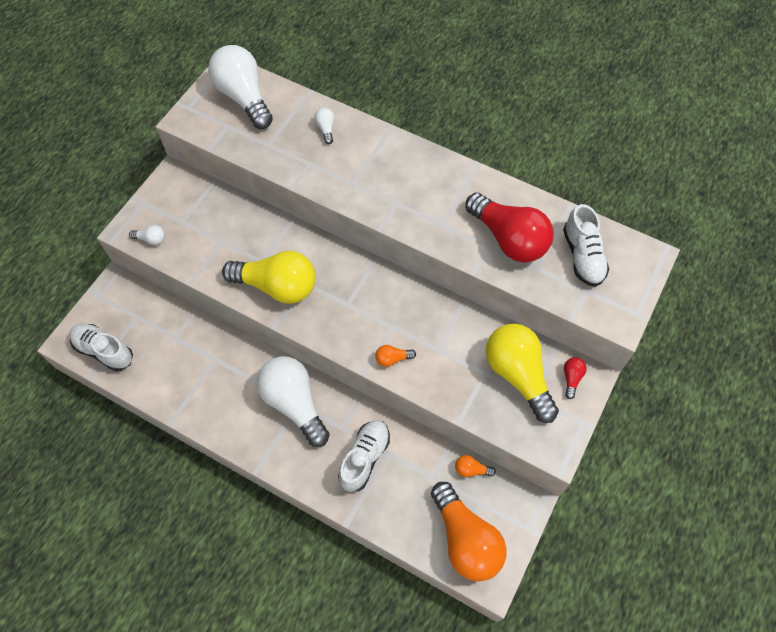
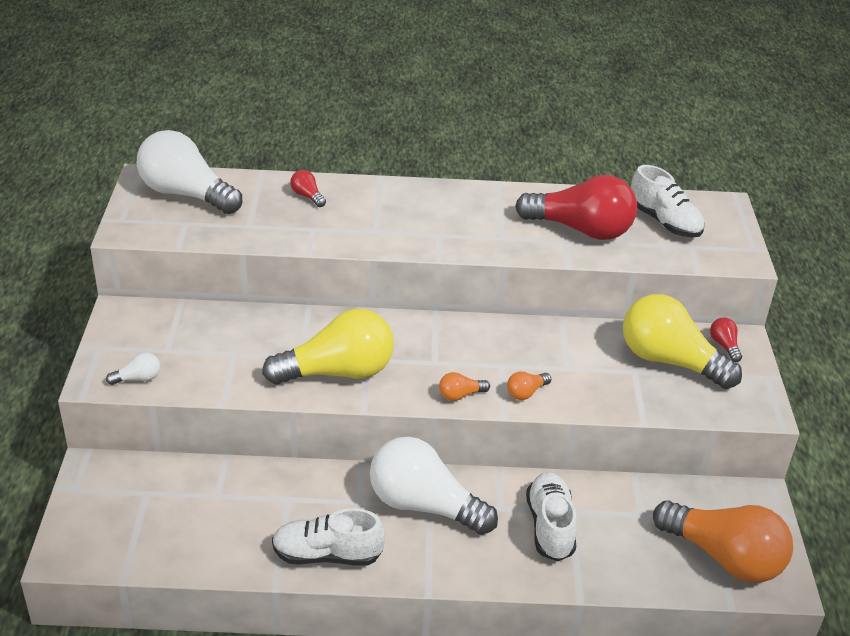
camera: 30 degrees left, 25 degrees down
white shoe [69,324,133,371] -> white shoe moved to [272,508,385,566]
white light bulb [314,108,335,144] -> red light bulb [290,170,326,207]
orange light bulb [455,455,496,477] -> orange light bulb moved to [439,372,490,401]

